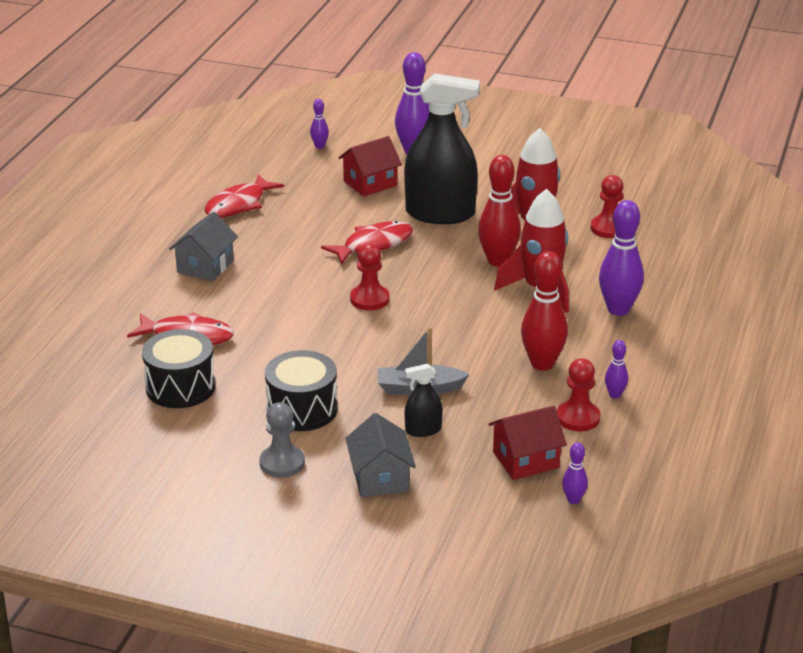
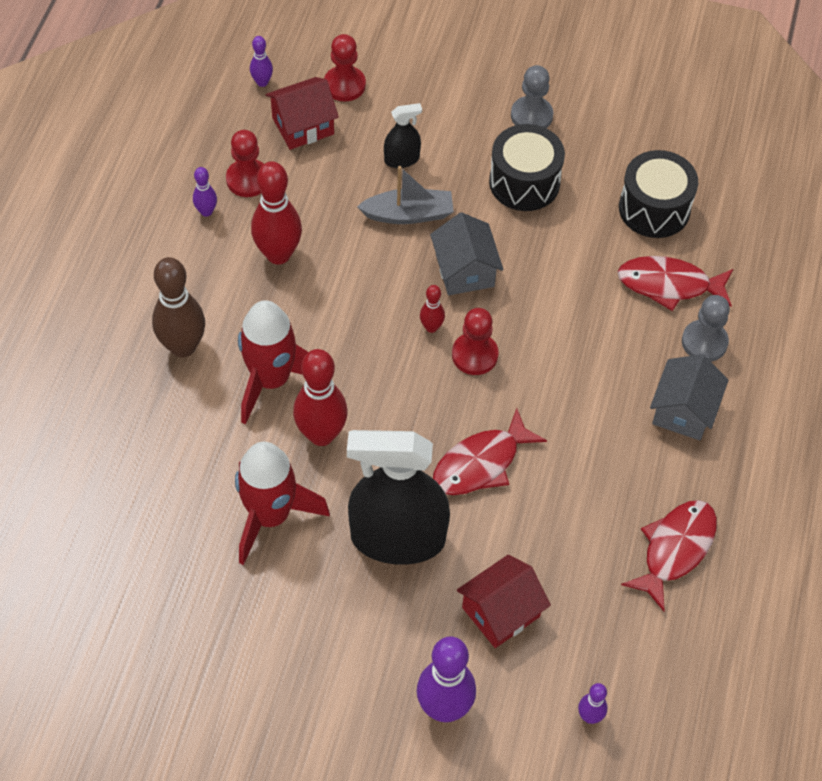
camera: 175 degrees right, 25 degrees up
grey house [345,413,416,497] -> grey house moved to [430,212,503,295]
red pawn [591,175,624,238] -> red pawn moved to [324,34,366,102]
purple bowling pin [599,200,644,316] -> brown bowling pin [152,257,205,358]
none -> red bowling pin [420,285,445,333]
none -> grey pawn [682,295,730,362]

